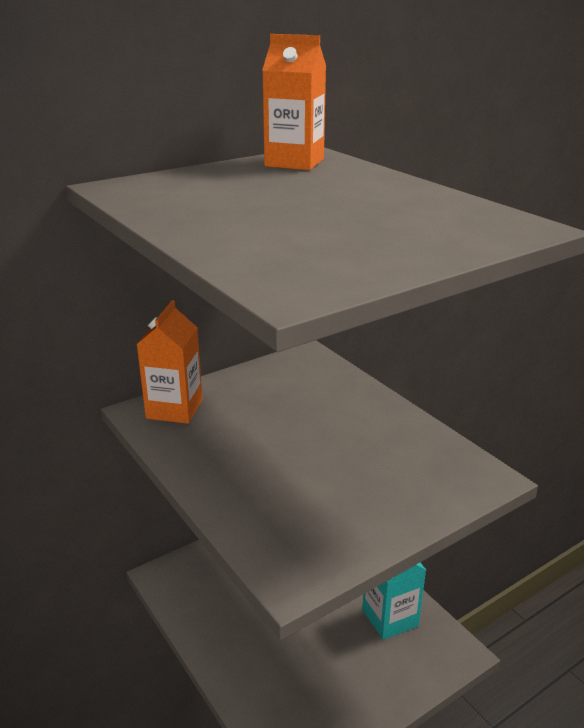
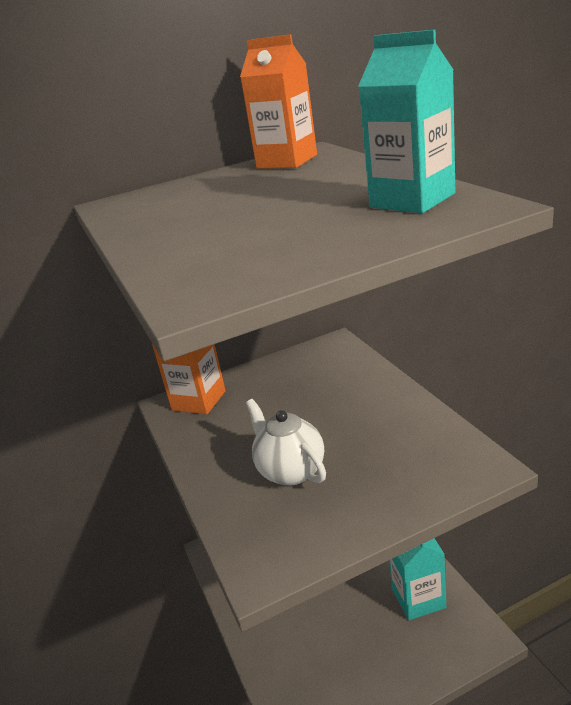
camera: 15 degrees right, 0 degrees up
none -> white teapot [246,399,326,486]
none -> turquoise carton [358,29,455,213]

